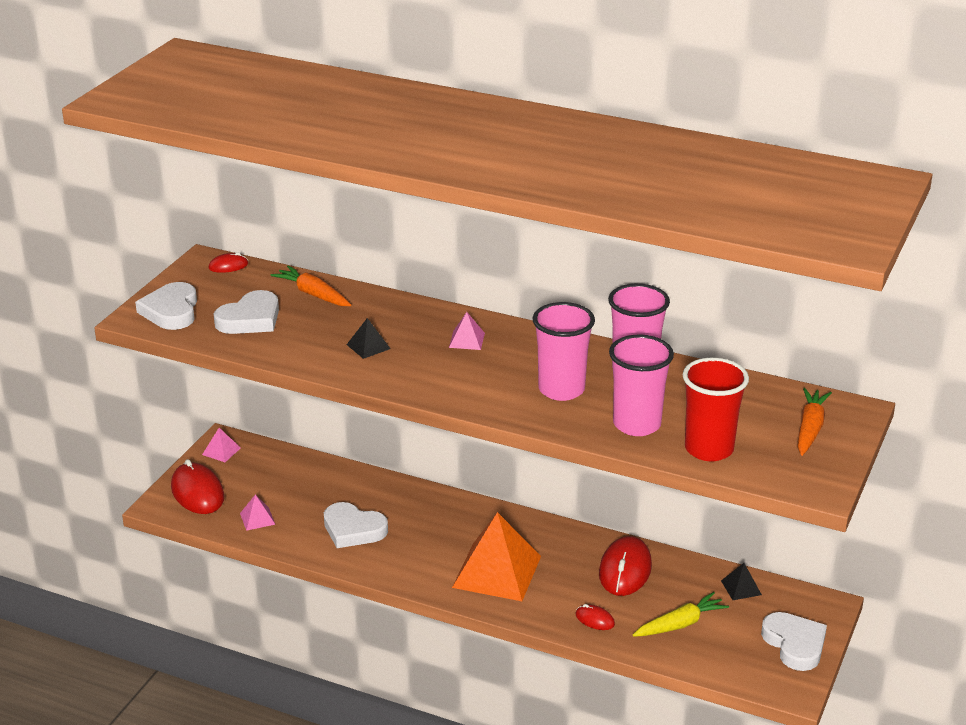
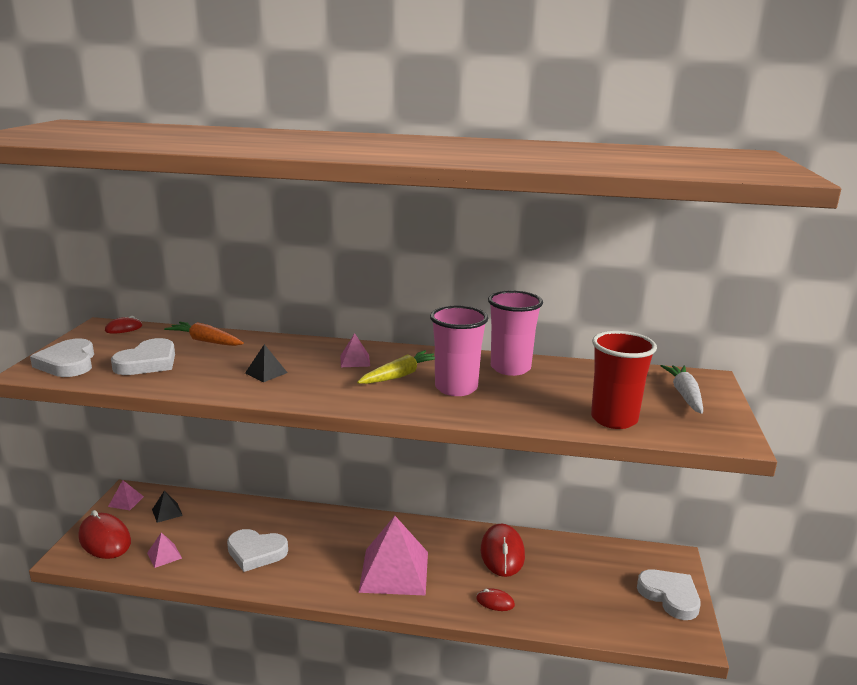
camera: 15 degrees left, 10 degrees down
orange pyramid [452,512,541,601] -> pink pyramid [358,516,428,596]
pink cup [609,335,674,436] -> none
yellow carrot [633,592,729,637] -> yellow carrot moved to [357,350,435,384]
black pyramid [721,563,762,600] -> black pyramid moved to [152,491,183,523]
orange carrot [797,388,832,456] -> white carrot [661,365,703,414]

